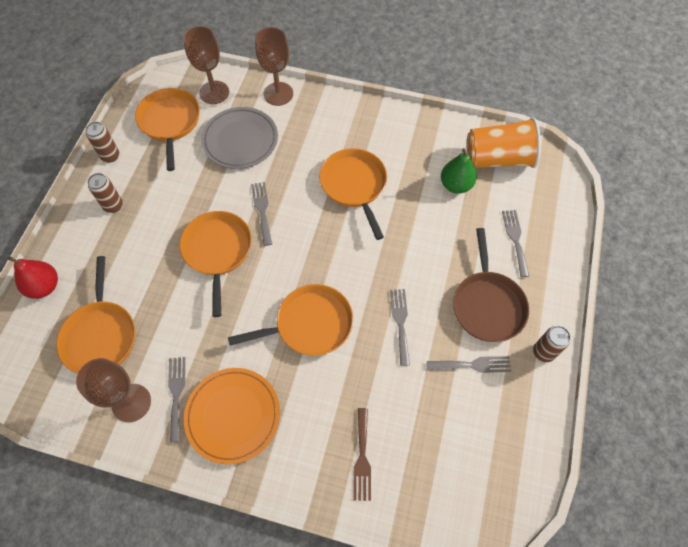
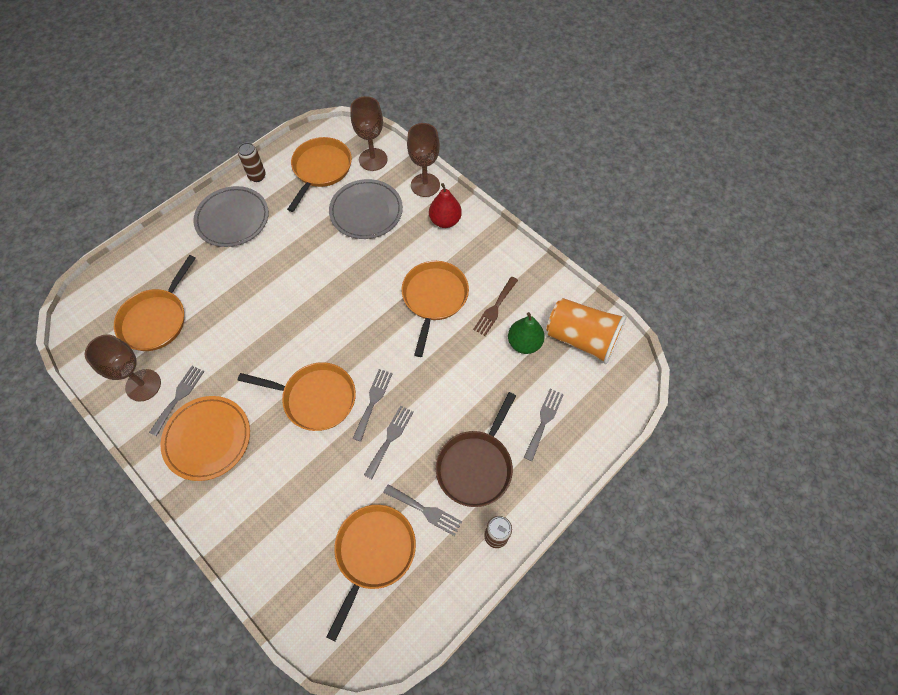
camera: 30 degrees right, 0 degrees up
red pear [8,256,58,299] -> red pear moved to [429,183,462,228]
brown can [87,173,123,213] -> grey plate [193,186,269,247]
orange pan [180,211,252,317] -> orange pan moved to [327,505,416,641]
grey fork [251,182,272,246] -> grey fork moved to [353,369,393,442]
brown fork [353,408,371,501] -> brown fork moved to [473,277,518,336]

